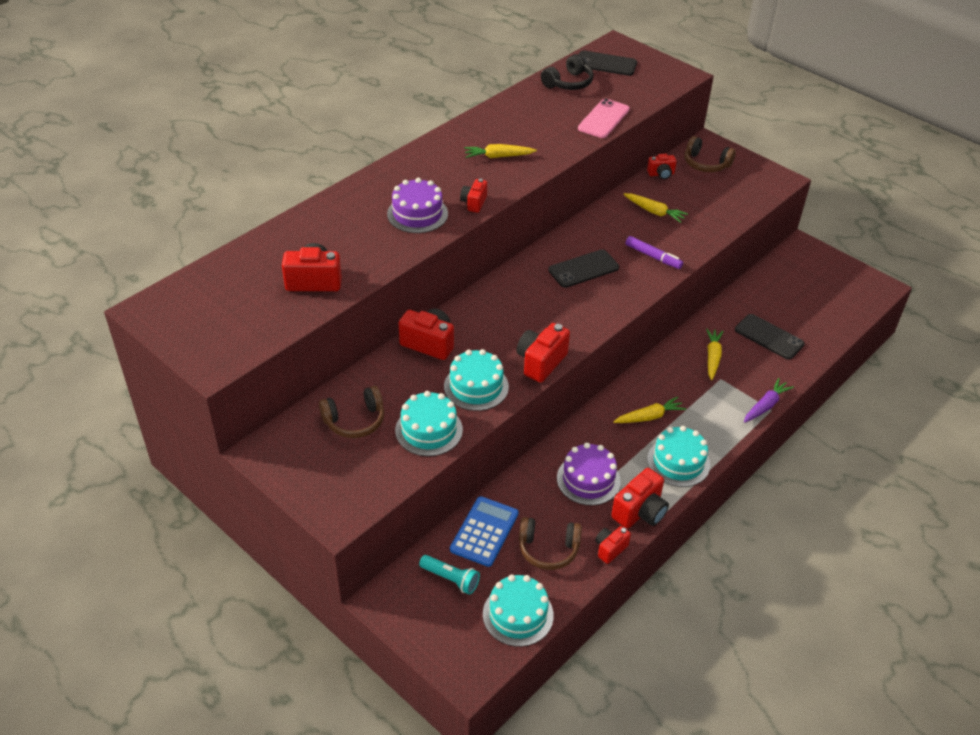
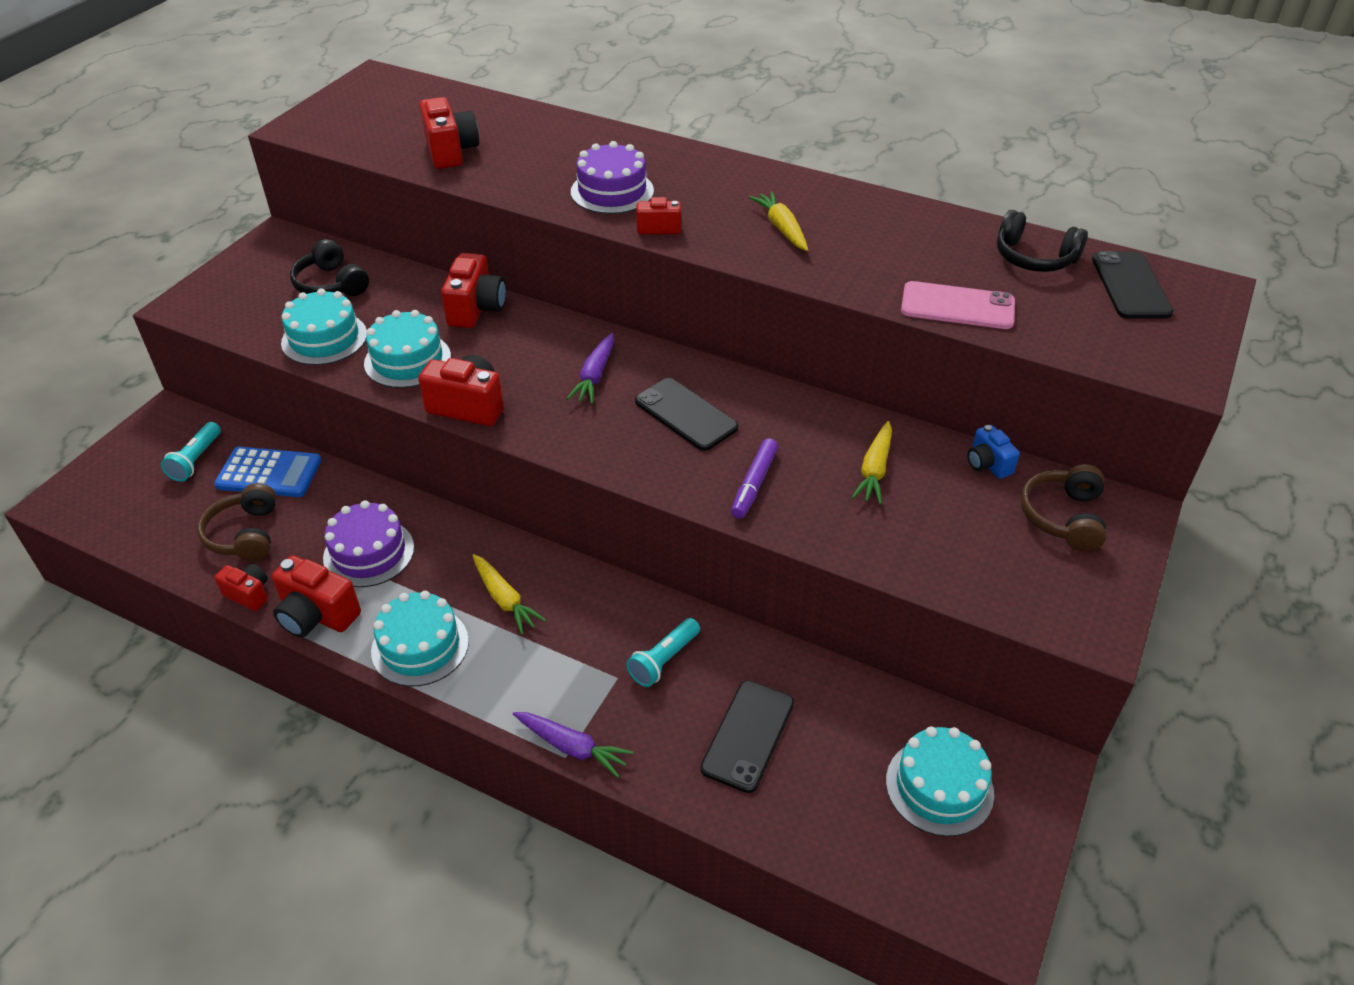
camera: 75 degrees right, 0 degrees up
brown headphones [319,386,384,438] -> black headphones [290,239,369,296]
turquoise cake [483,575,554,647] -> turquoise cake moved to [886,726,994,837]
red camera [647,154,677,179] -> blue camera [967,425,1020,479]
yellow carrot [706,328,724,380] -> turquoise flashlight [626,618,700,687]
none -> purple carrot [566,333,614,404]

